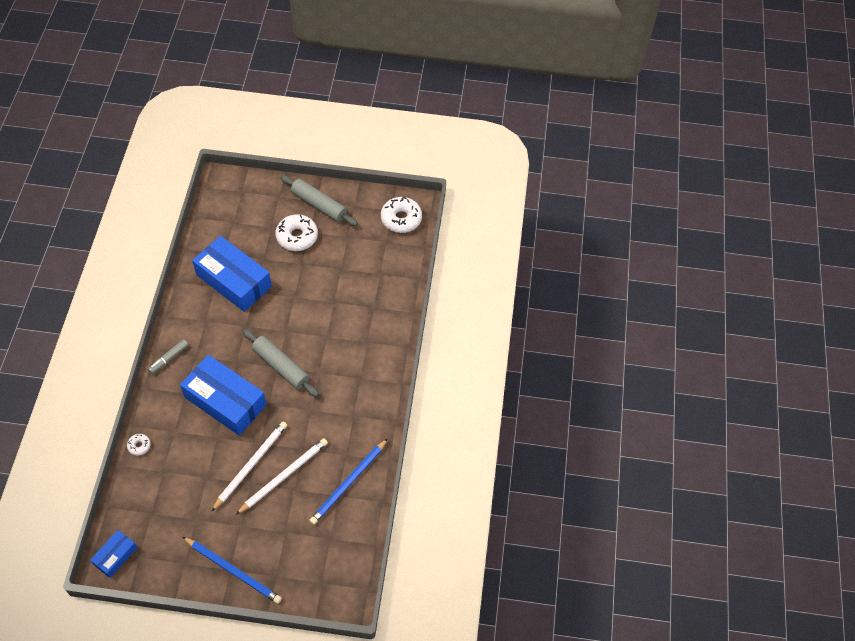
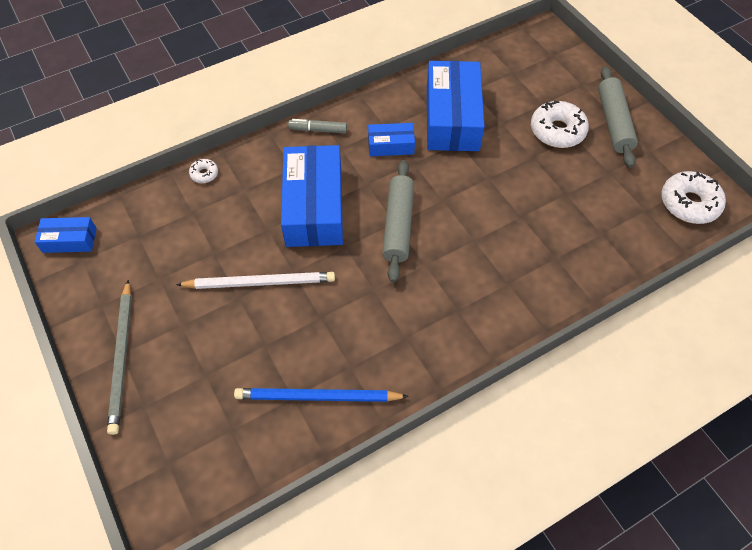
camera: 55 degrees right, 0 degrees up
blue pencil [183,537,282,604] -> grey pencil [107,280,132,435]
white pencil [236,438,328,515] -> none
none -> blue box [368,123,415,156]

